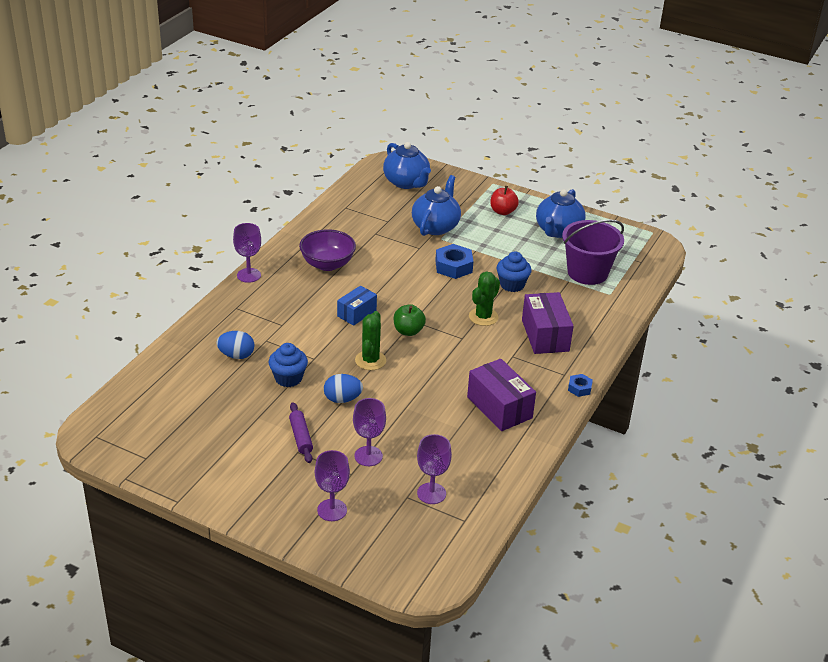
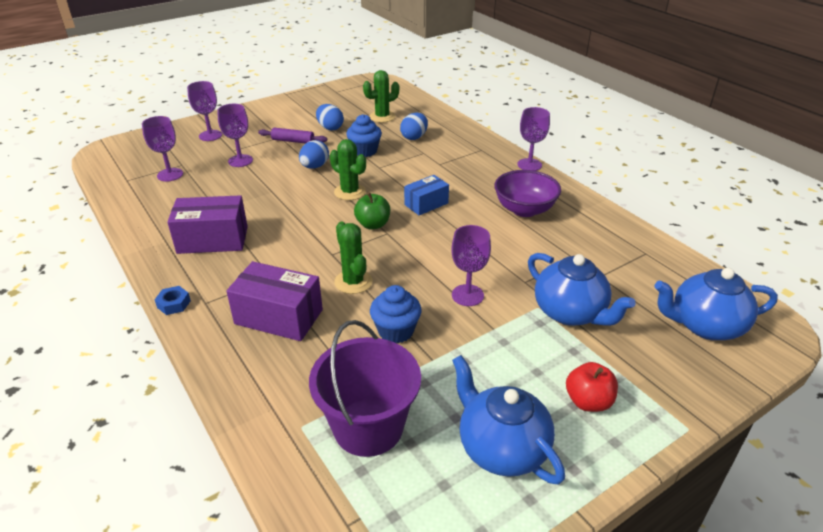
camera: 120 degrees right, 0 degrees up
blue box [337,286,377,326] -> blue box turned 75 degrees clockwise [404,175,449,215]
blue nut [435,244,473,279] -> purple goblet [451,225,491,306]
none -> blue egg [316,104,344,130]
none -> green cactus [363,70,399,123]

